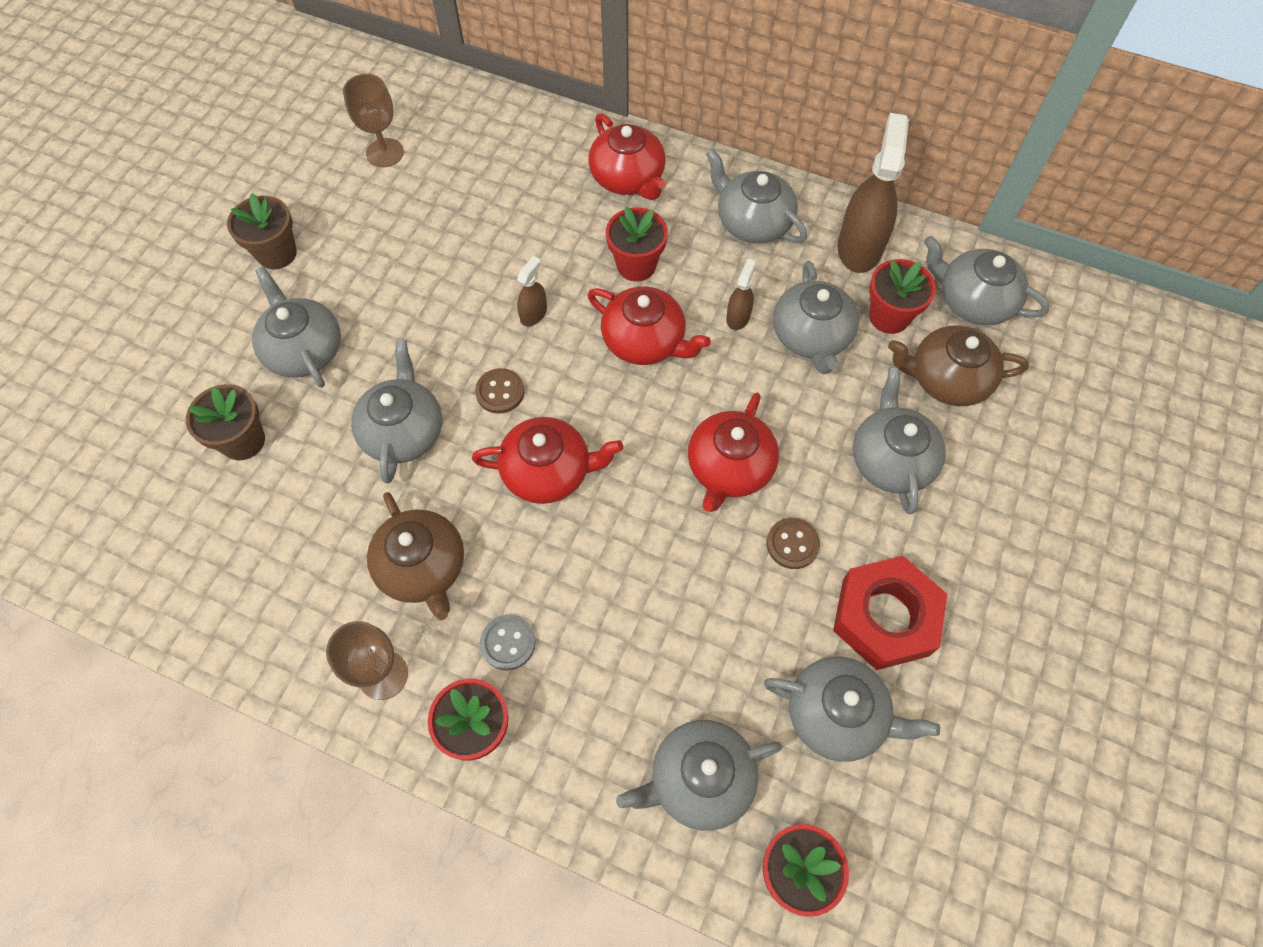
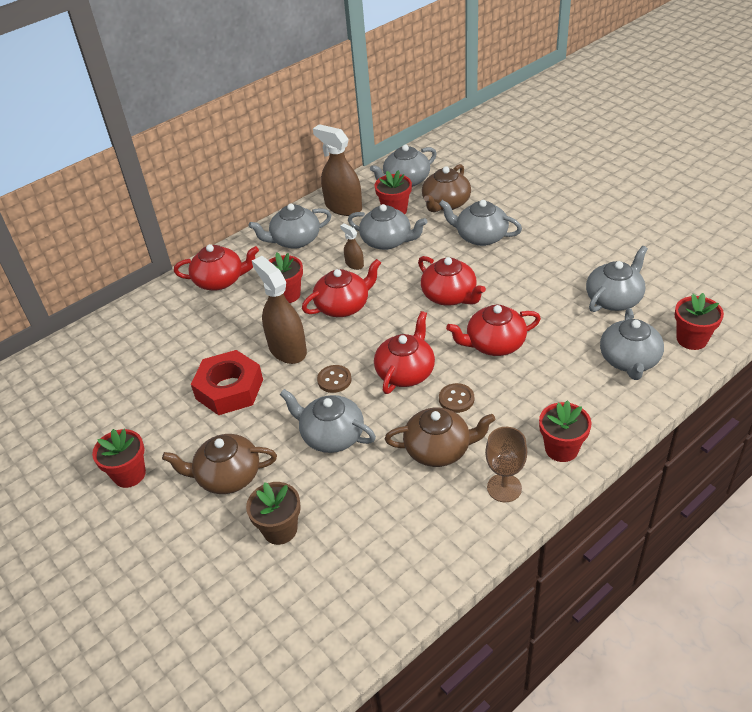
camera: 60 degrees left, 20 degrees down
brown flower pot [227,193,297,269] -> red flower pot [92,429,146,488]
grey teapot [252,266,341,388] -> brown teapot [162,434,277,494]
brown goblet [343,74,404,167] -> none
grey button [480,615,536,671] -> none
brown spray bottle [517,256,547,326] -> brown spray bottle [252,256,307,364], size x2.08
brown button [766,518,820,569] -> brown button moved to [439,383,474,413]
red nut [833,556,947,670] -> red nut moved to [191,350,263,415]
none -> red teapot [446,305,541,356]

